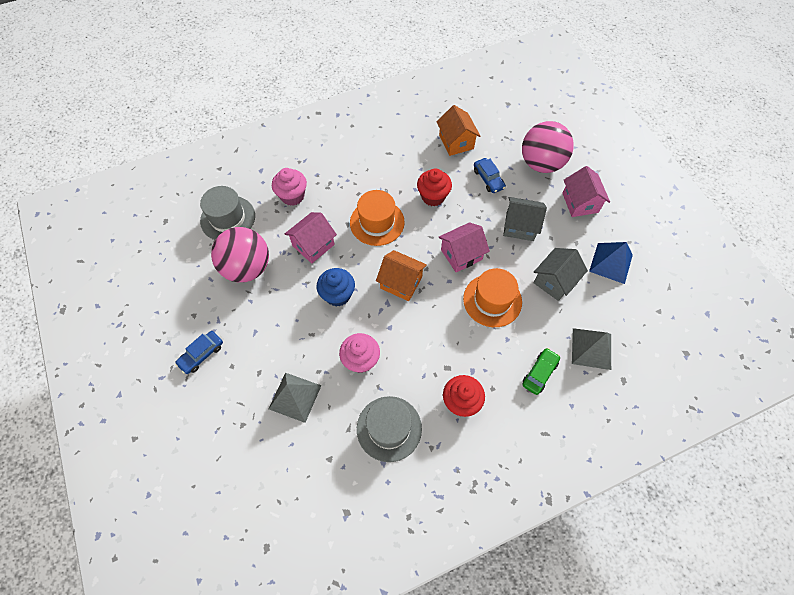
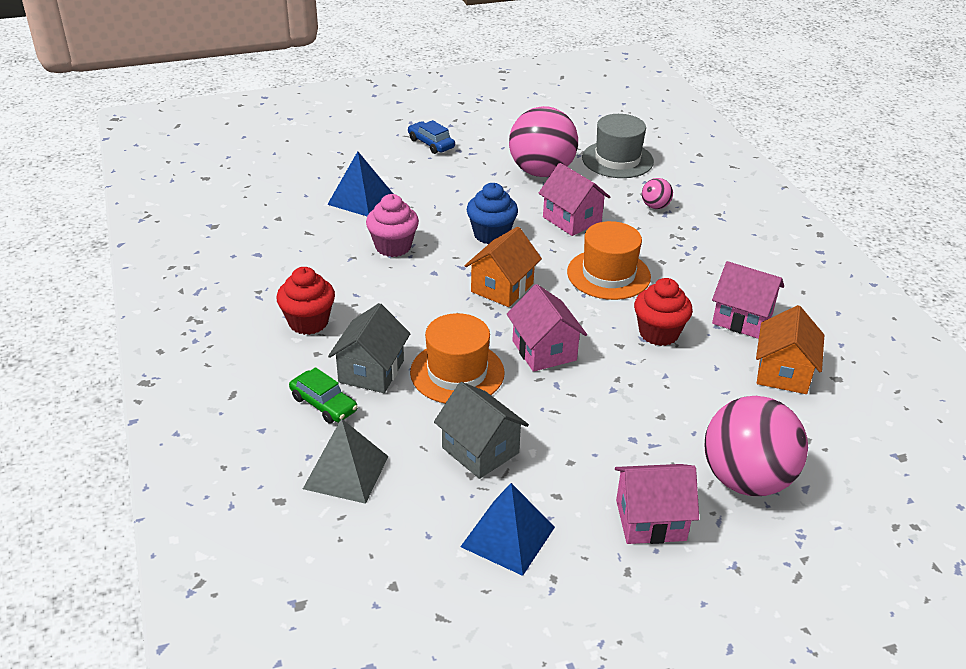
camera: 95 degrees right, 25 degrees down
grey pyramid [269,373,322,423] -> blue pyramid [327,151,393,216]
pink cupcake [272,168,307,206] -> pink ball [642,178,673,209]
grey hat [357,396,422,462] -> none
orange house [436,105,481,156] -> orange house turned 60 degrees counterclockwise [756,305,824,394]
blue car [474,158,506,193] -> none
grey house [503,197,547,241] -> grey house moved to [328,303,411,393]
none -> pink house [712,261,784,339]

